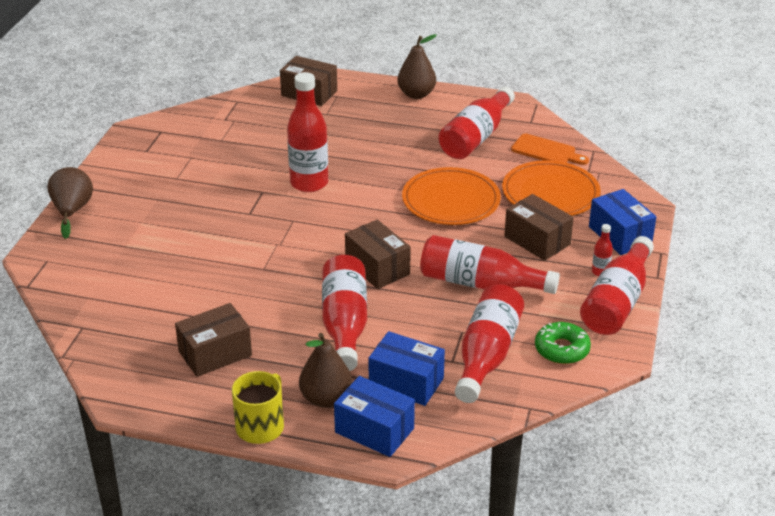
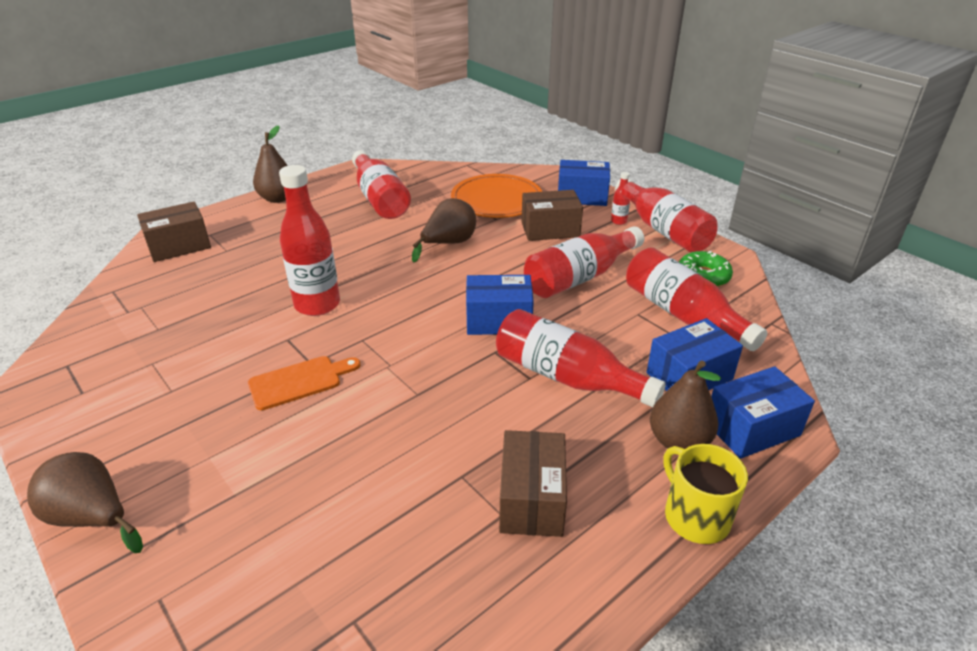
camera: 55 degrees left, 0 degrees up
brown box [345,220,411,289] -> blue box [466,275,534,335]
orange plate [402,167,501,225] -> brown pear [412,198,476,262]
orange cutting board [511,134,589,165] -> orange cutting board moved to [248,356,361,410]

